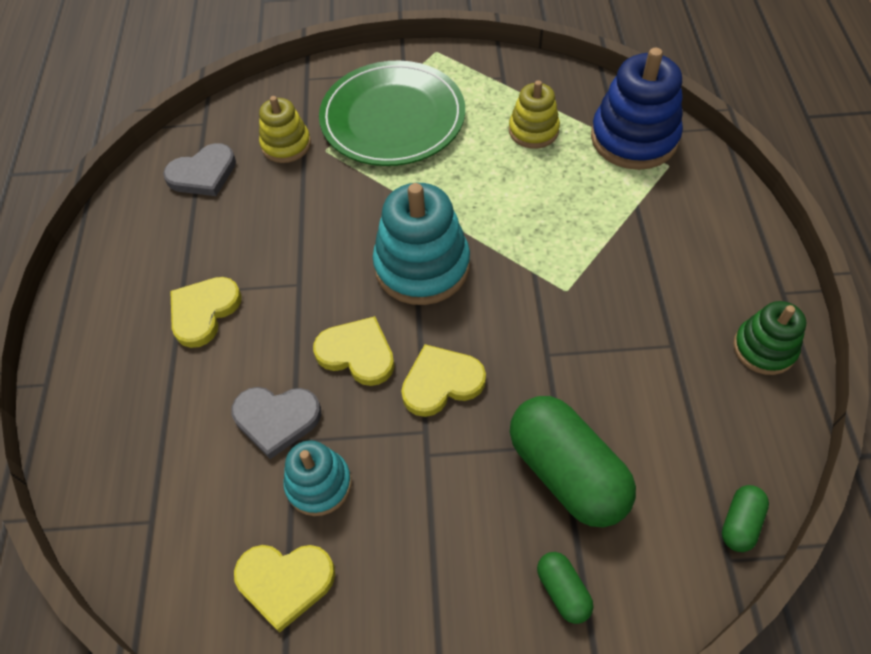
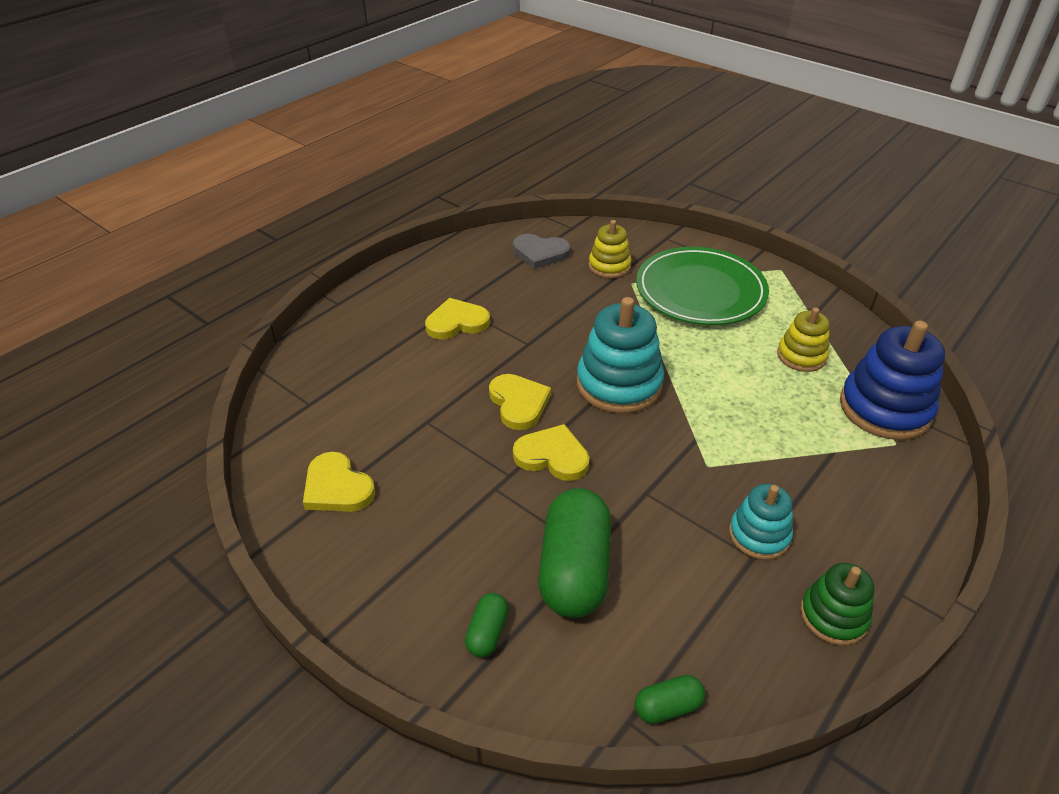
camera: 40 degrees right, 15 degrees down
grey heart [231,387,321,459] -> none
turquoise stacking toy [283,440,352,516] -> turquoise stacking toy moved to [729,484,793,560]

